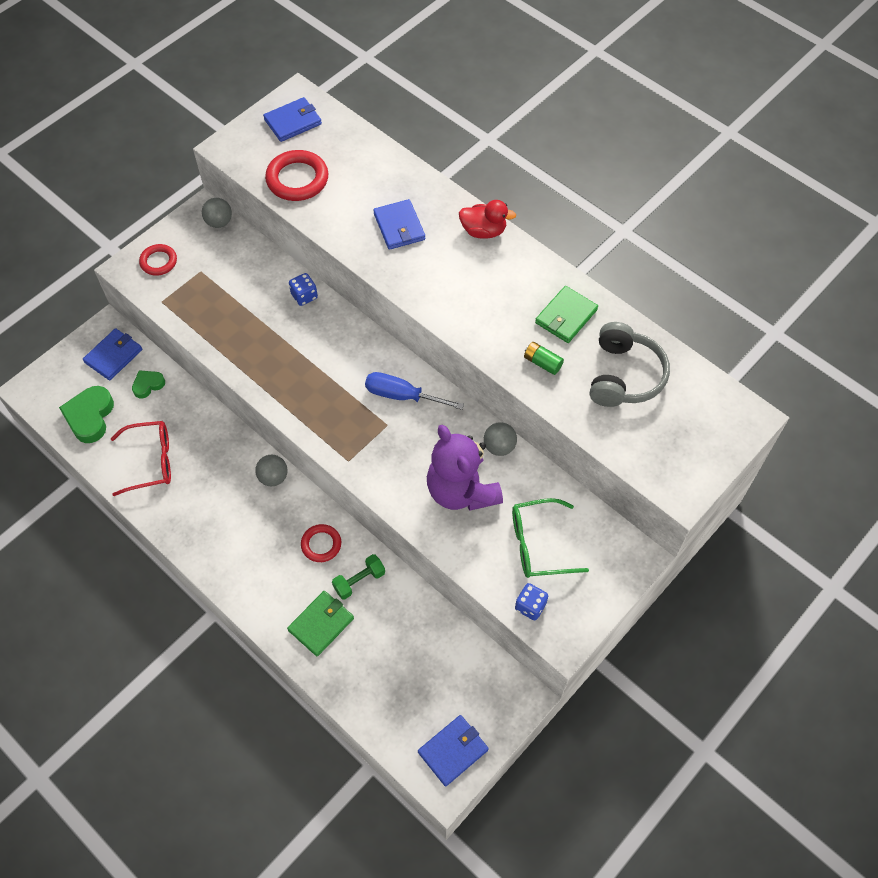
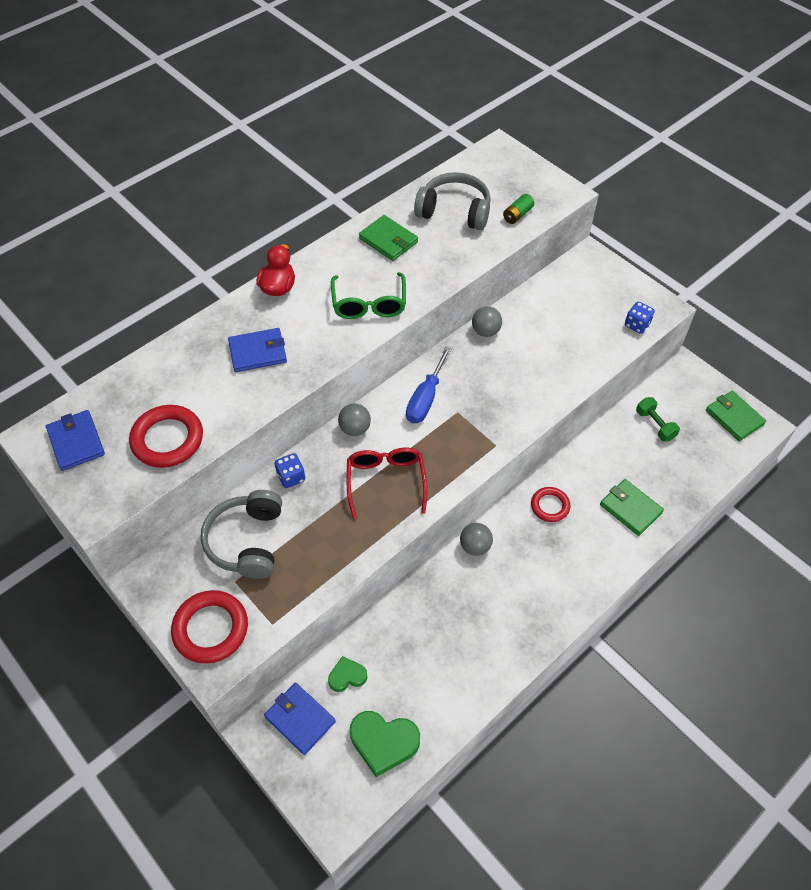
camera: 85 degrees left, 5 degrees down
red glasses [111,421,171,496] -> red glasses moved to [347,448,427,519]
green heart [132,370,165,399] -> green heart turned 105 degrees clockwise [328,656,367,692]
red ring [139,244,177,276] -> red ring [171,590,248,664], size x1.64
grey ball [202,198,232,228] -> grey ball moved to [338,403,371,436]
green dumbbell [332,554,385,600] -> green dumbbell moved to [636,397,680,442]
blue wallet [418,715,489,786] -> green wallet [706,391,766,441]
purple teddy bear [427,424,503,511] -> none
green glasses [512,498,589,578] -> green glasses moved to [331,272,406,319]
green battery [524,342,564,375] -> green battery moved to [503,194,534,224]
none -> grey headphones [201,490,282,579]

